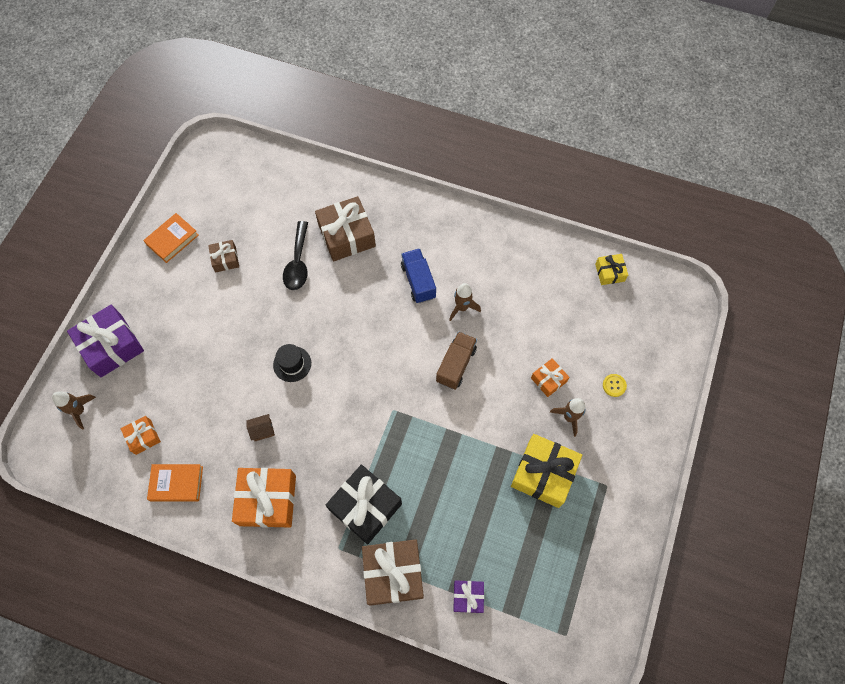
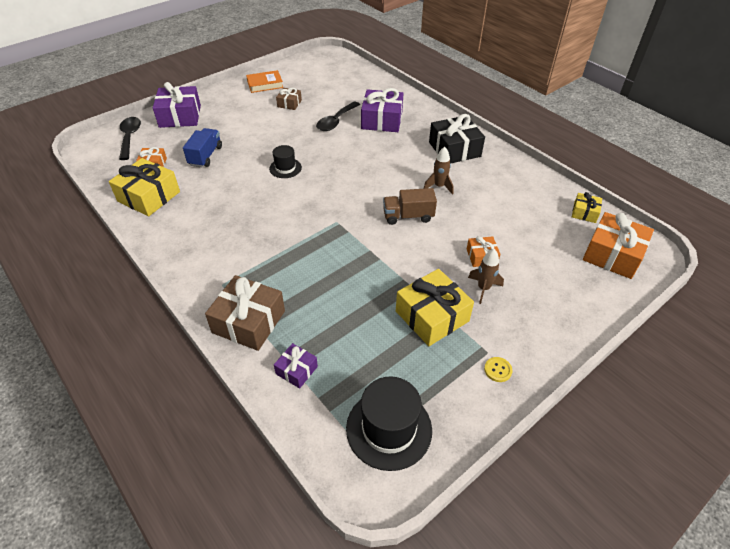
camera: 30 degrees right, 20 degrees down
brown rocket [52,392,96,430] -> black spoon [119,117,141,160]
orange book [147,464,203,502] -> yellow gift [109,158,180,216]
orange gift [232,468,296,528] -> orange gift moved to [583,212,654,279]
brown house [247,414,275,441] -> none
brown gift [315,196,376,261] -> purple gift [361,88,404,132]
black gift [326,465,402,544] -> black gift moved to [429,114,485,164]
blue truck [401,248,436,303] -> blue truck moved to [183,128,222,167]
brown truck [436,331,477,390] -> brown truck turned 150 degrees counterclockwise [383,188,437,225]
yellow button [603,374,627,397] -> yellow button moved to [484,357,512,382]
none -> black hat [346,376,432,471]

